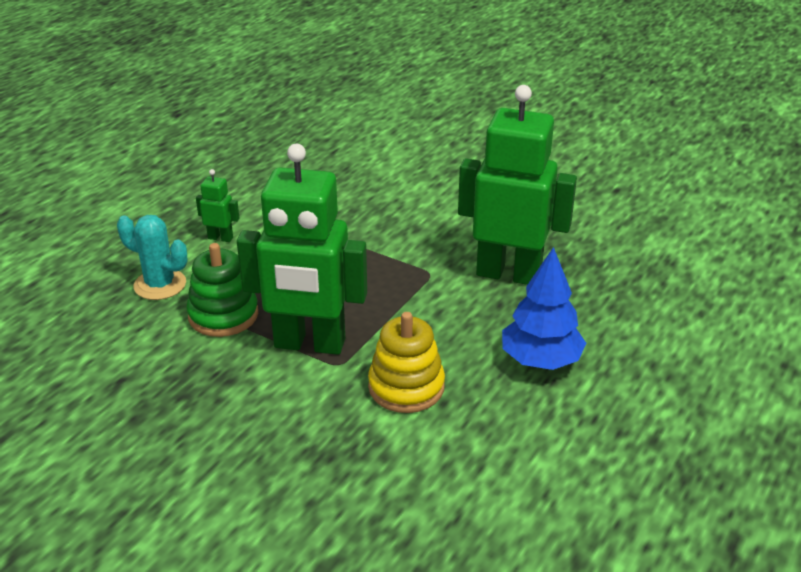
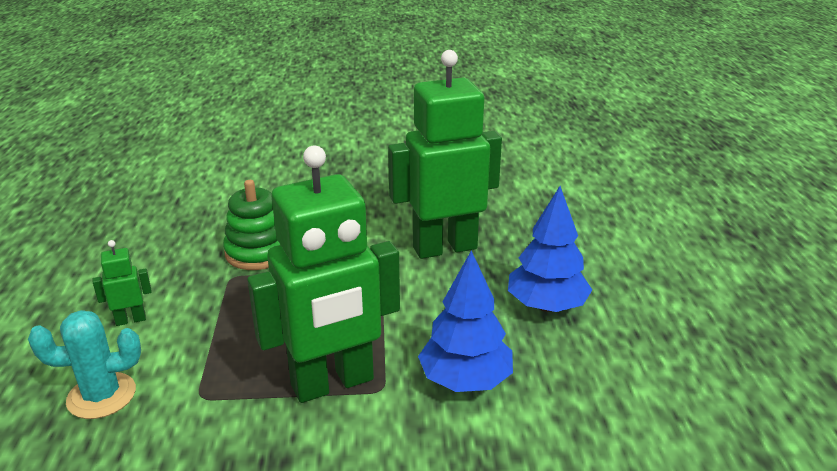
camera: 35 degrees left, 5 degrees down
green stacking toy [186,243,258,337] -> green stacking toy moved to [223,180,280,270]
yellow stacking toy [368,312,445,413] -> blue tree [418,250,513,392]

